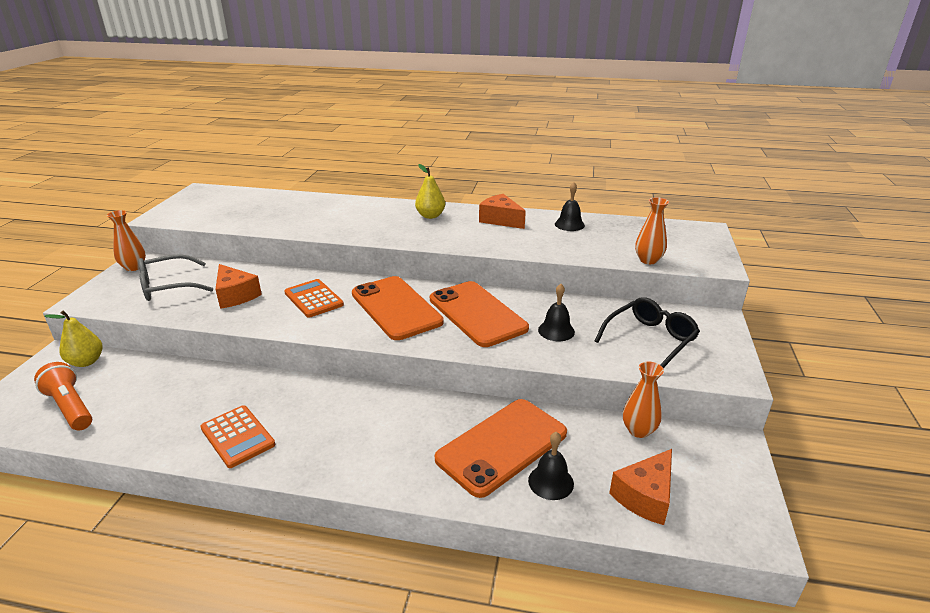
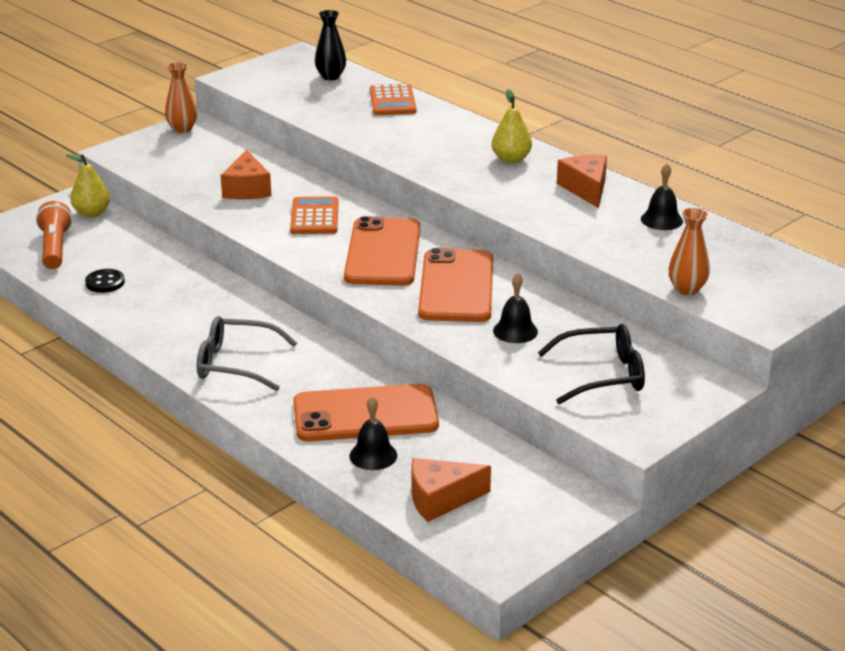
camera: 35 degrees right, 0 degrees up
grey glasses [138,254,213,301] -> grey glasses moved to [197,316,297,391]
orange calculator [200,405,275,468] -> orange calculator moved to [370,84,416,115]
orange vase [623,362,664,438] -> none
none -> black button [85,269,125,293]
none -> black vase [315,10,346,80]

